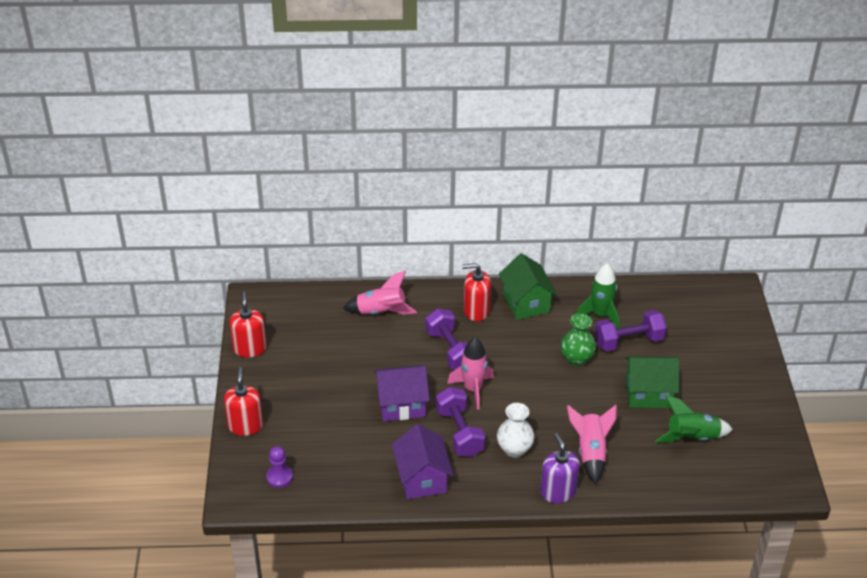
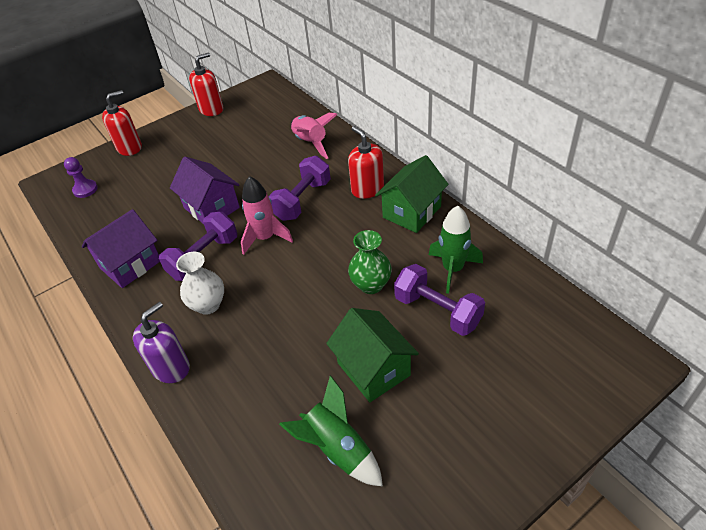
camera: 60 degrees right, 5 degrees up
pink rocket [567,405,617,484] -> none

